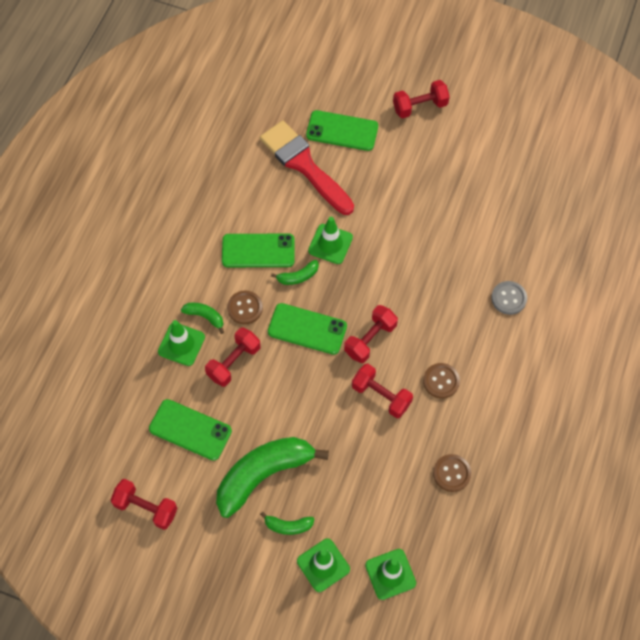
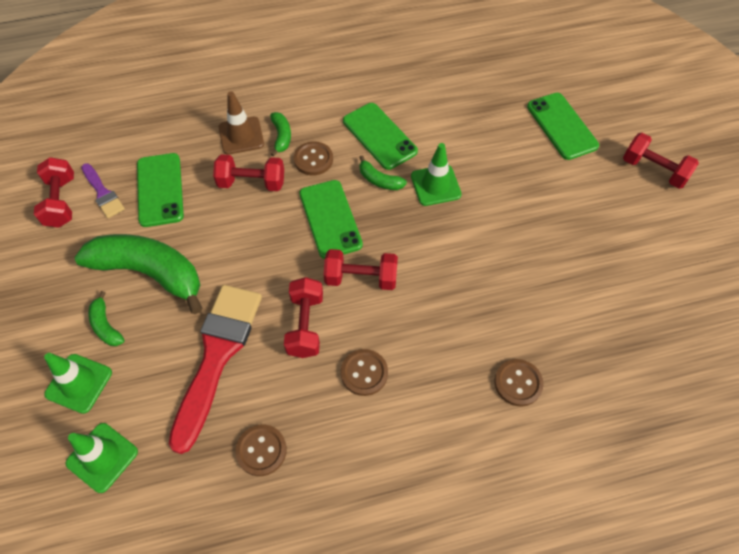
camera: 55 degrees right, 5 degrees down
green traffic cone [158,320,205,366] -> brown traffic cone [219,91,264,155]
red brush [260,121,354,215] -> red brush moved to [169,285,262,454]
grey button [491,281,527,315] -> brown button [494,359,544,406]
none -> purple brush [81,163,125,218]

